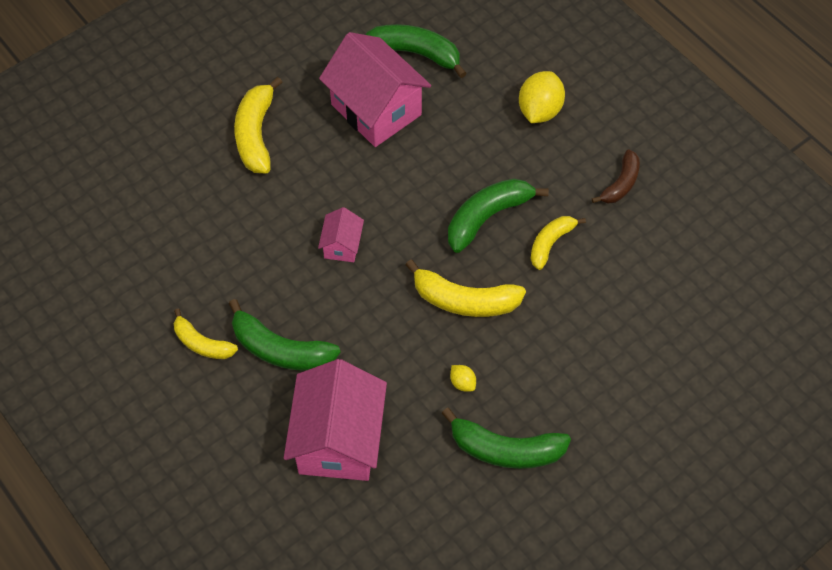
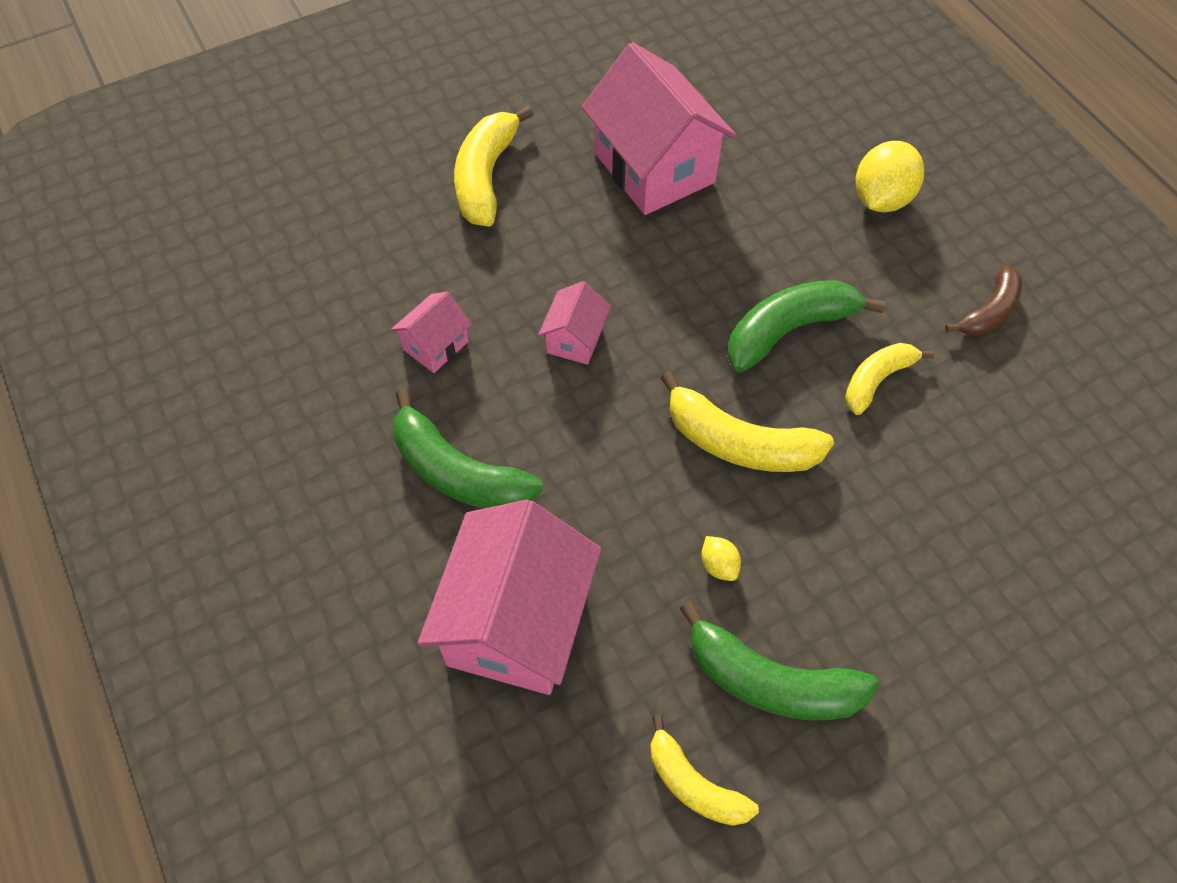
camera: 10 degrees right, 0 degrees up
yellow banana [174,309,238,359] -> yellow banana moved to [651,715,759,826]
green banana [365,24,467,78] -> none
none -> pink house [391,292,472,373]

